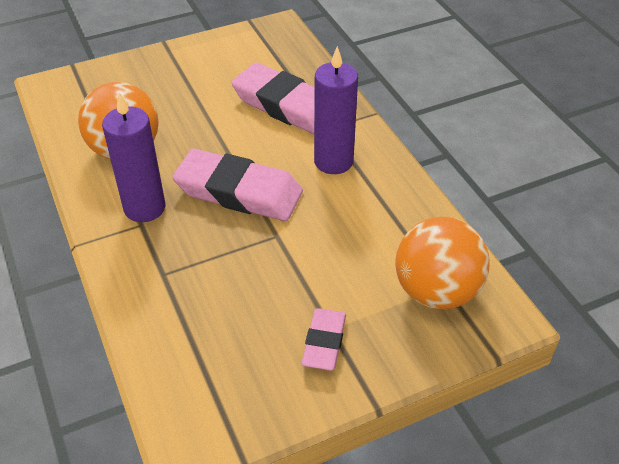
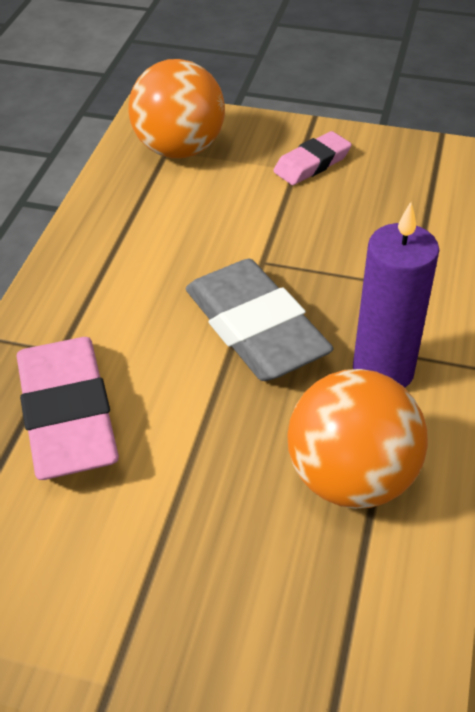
camera: 140 degrees left, 0 degrees up
pink eraser [173,149,303,221] -> grey eraser [186,259,334,381]
purple candle [314,46,358,174] -> none

